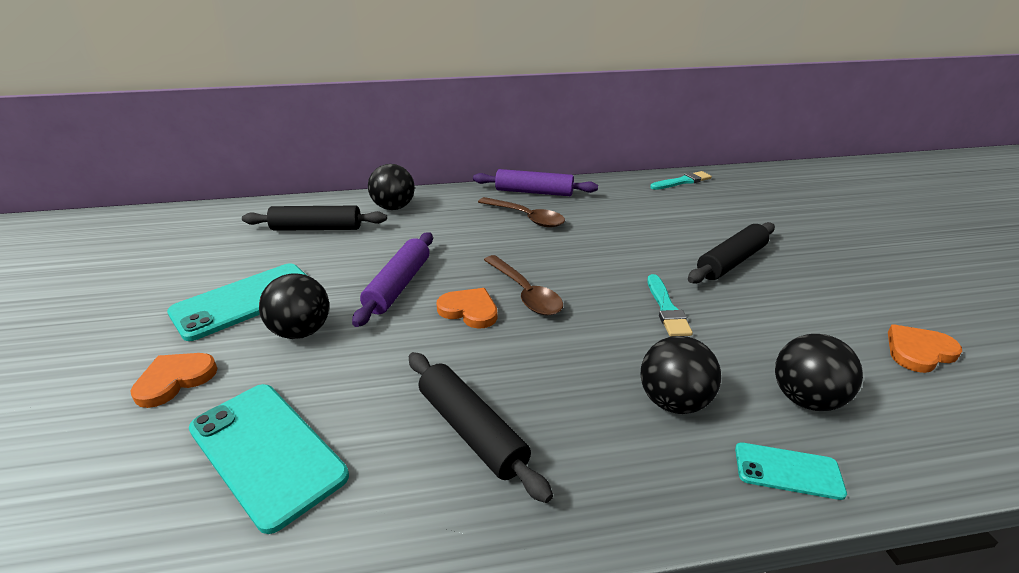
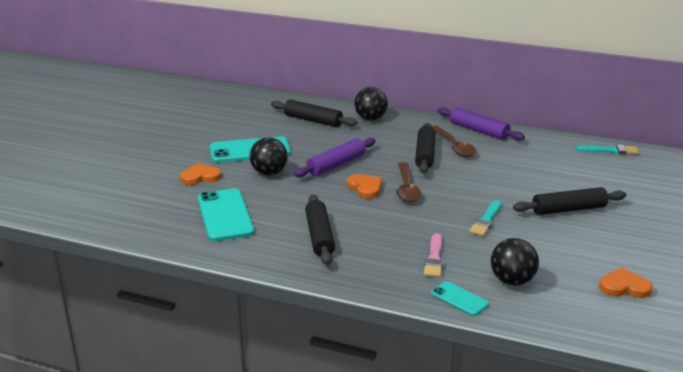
camera: 30 degrees right, 5 degrees down
black ball [641,336,721,414] -> pink brush [424,233,443,277]
none -> black rolling pin [415,123,436,174]

